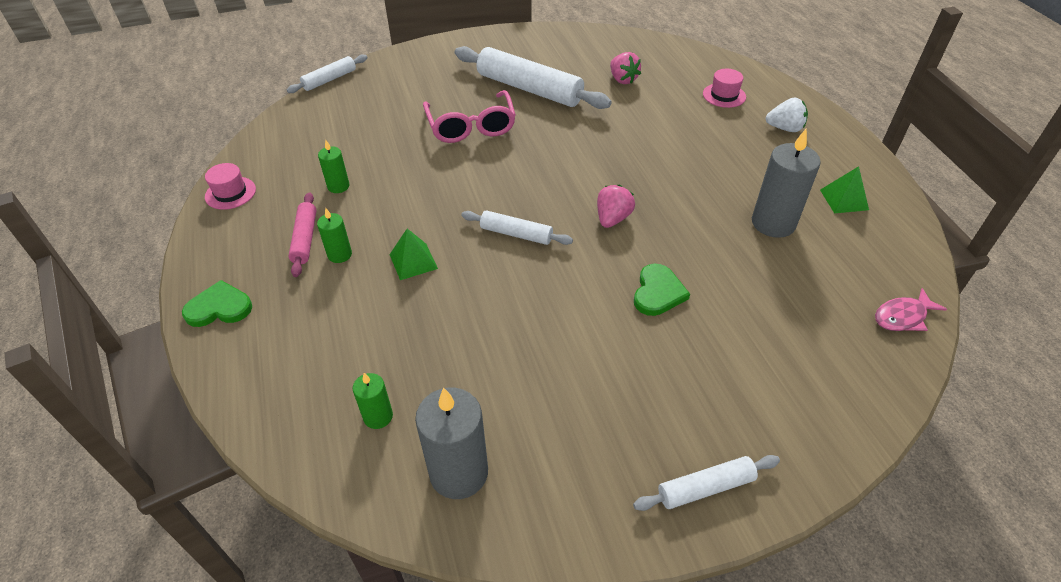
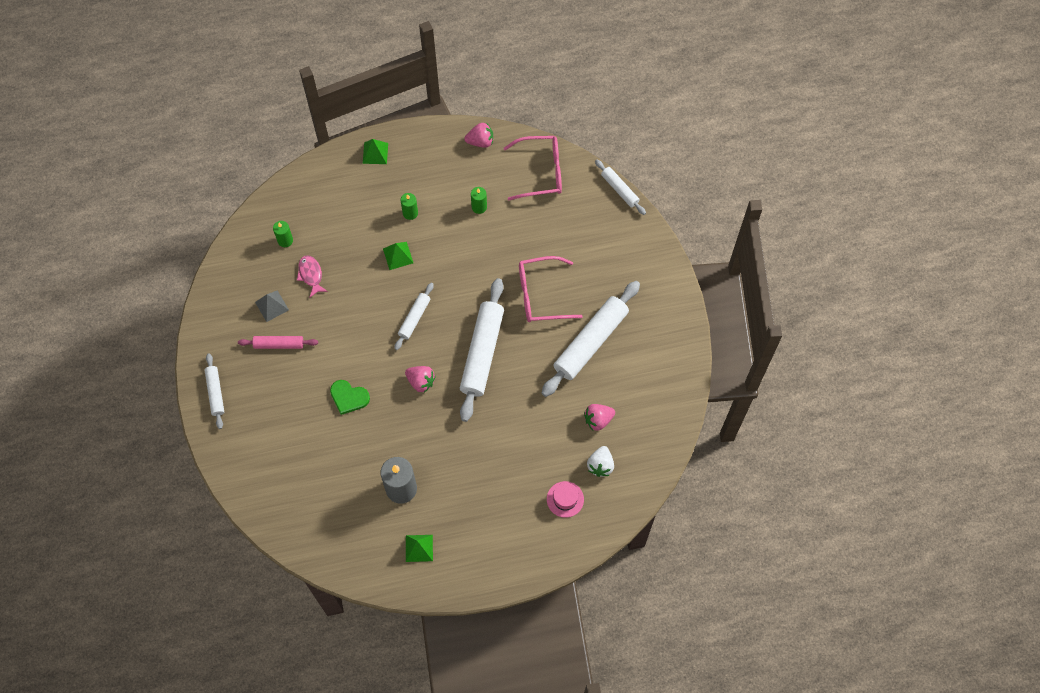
camera: 95 degrees right, 20 degrees up
green heart [182,280,252,327] -> green pyramid [363,139,388,164]
pink hat [205,163,256,210] -> pink strawberry [464,123,493,148]
pink rolling pin [288,192,317,277] -> pink rolling pin moved to [238,336,318,349]
grey candle [415,388,488,499] -> none
white strawberry [766,97,808,132] -> white strawberry moved to [587,446,614,477]
pink fish [875,288,947,331] -> pink fish moved to [297,255,328,298]
none -> grey pyramid [255,290,289,322]
none -> white rolling pin [460,278,504,422]
none -> pink glasses [504,136,562,200]

